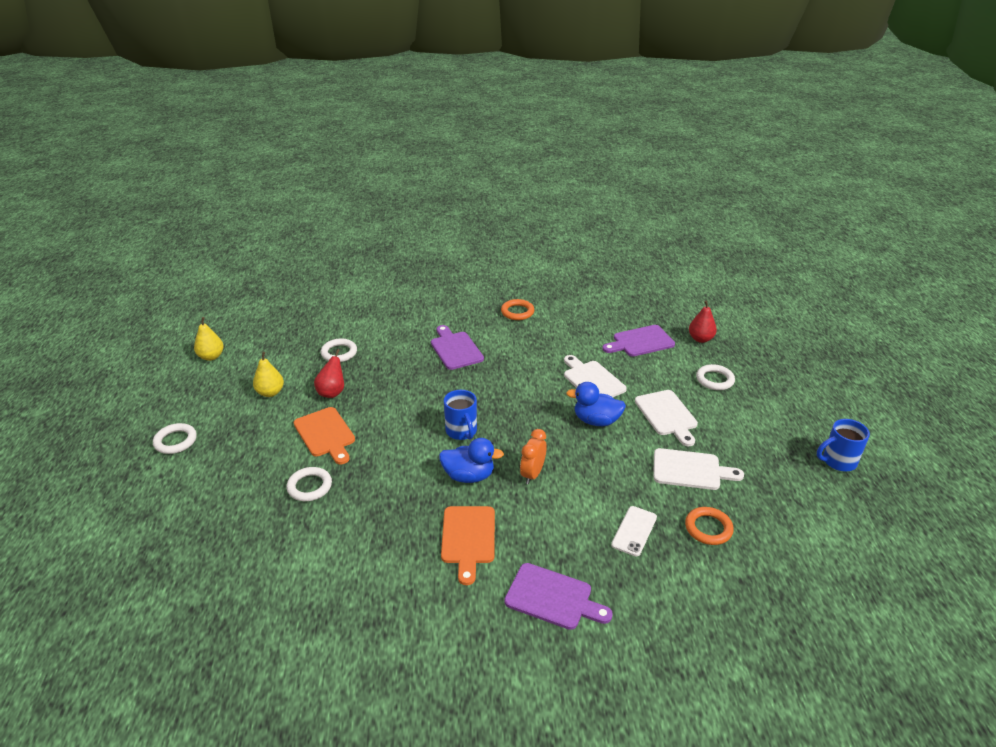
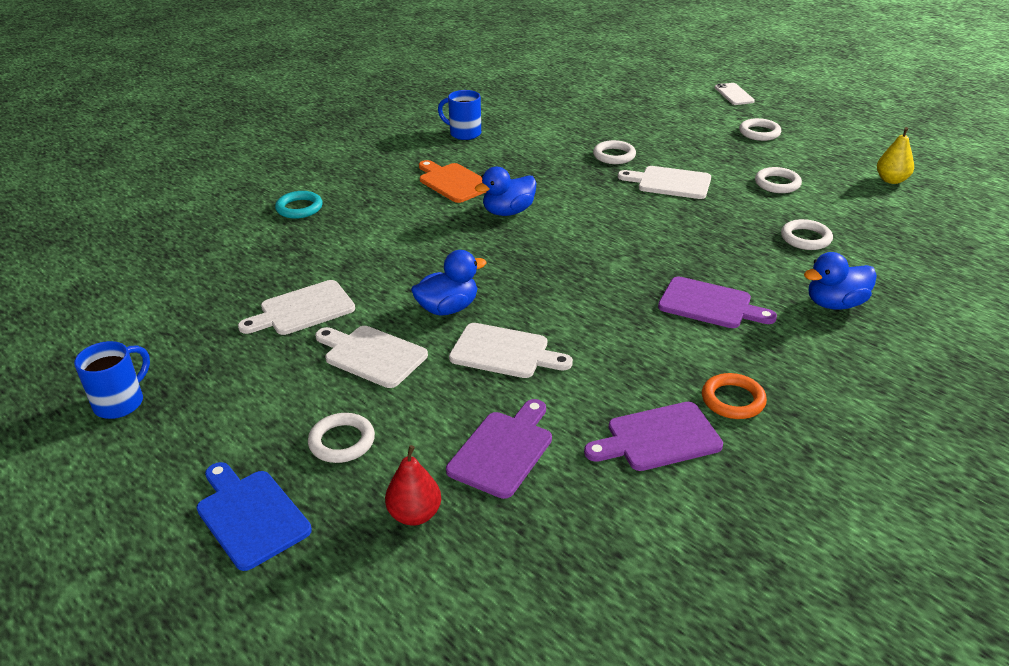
camera: 140 degrees right, 0 degrees up
yellow pear [253,352,284,397] -> white ring [755,167,802,193]
orange cutting board [294,407,355,464] -> white cutting board [618,166,711,199]
red pear [314,349,344,398] -> none
blue mug [444,390,477,440] -> blue mug moved to [438,90,481,140]
purple cutting board [504,563,613,630] -> purple cutting board moved to [584,402,723,471]
orange clock [520,429,547,484] -> none
white phone [611,506,657,556] -> white phone moved to [715,83,755,105]
orange ring [685,507,734,545] -> none
none -> blue cutting board [197,462,312,571]
none -> turquoise ring [275,191,323,219]
none -> blue duck [804,252,877,310]

